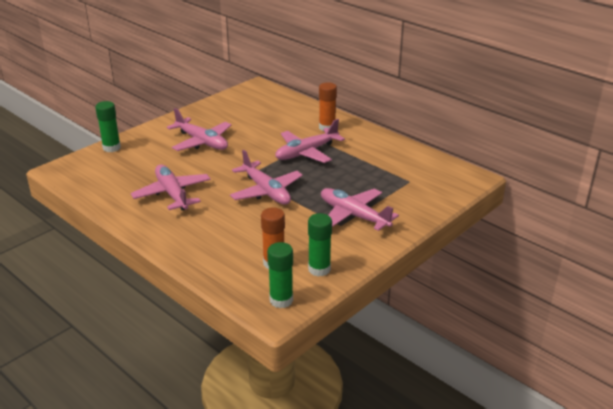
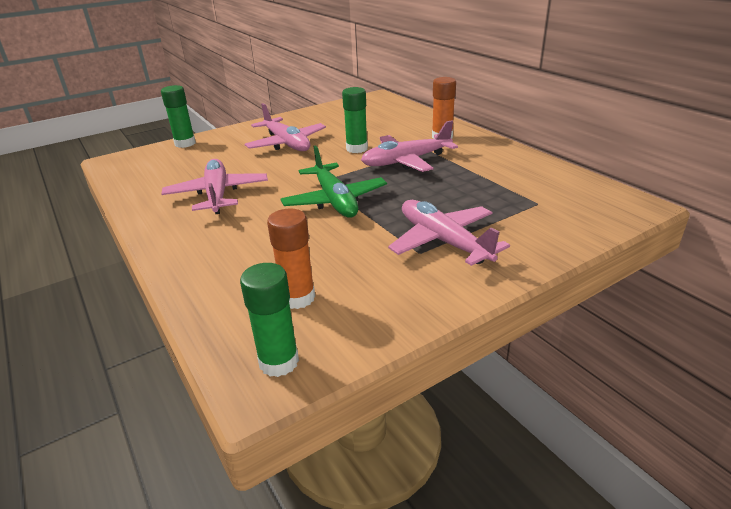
camera: 15 degrees right, 0 degrees up
pink plane [230,150,303,205] -> green plane [281,145,387,218]
green glue stick [308,213,332,277] -> green glue stick moved to [342,87,368,153]

